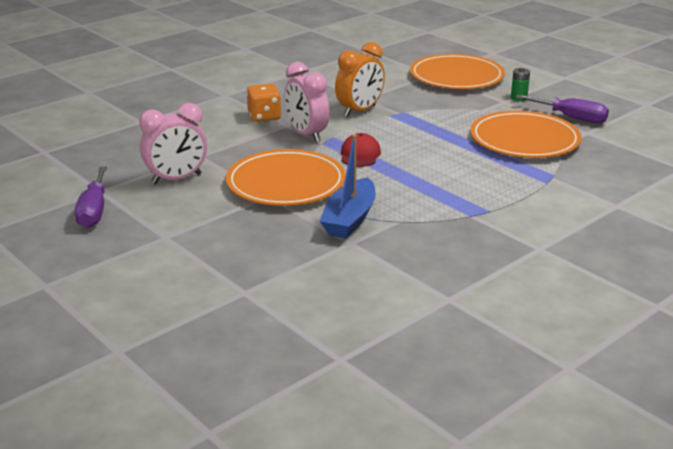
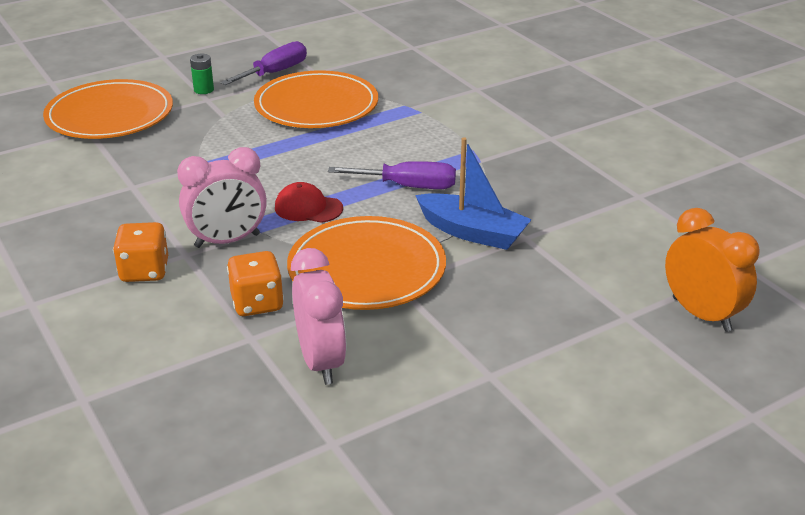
camera: 80 degrees left, 5 degrees up
purple screwdriver [75,166,107,228] -> purple screwdriver moved to [328,161,456,189]
orange clock [335,42,385,117] -> orange clock moved to [665,208,759,332]
none -> orange dice [227,251,284,316]

